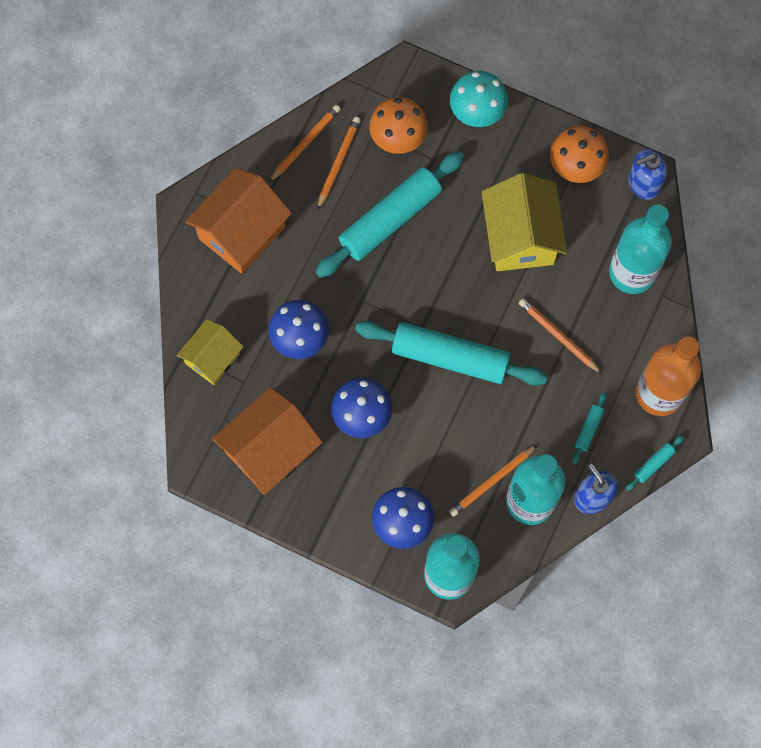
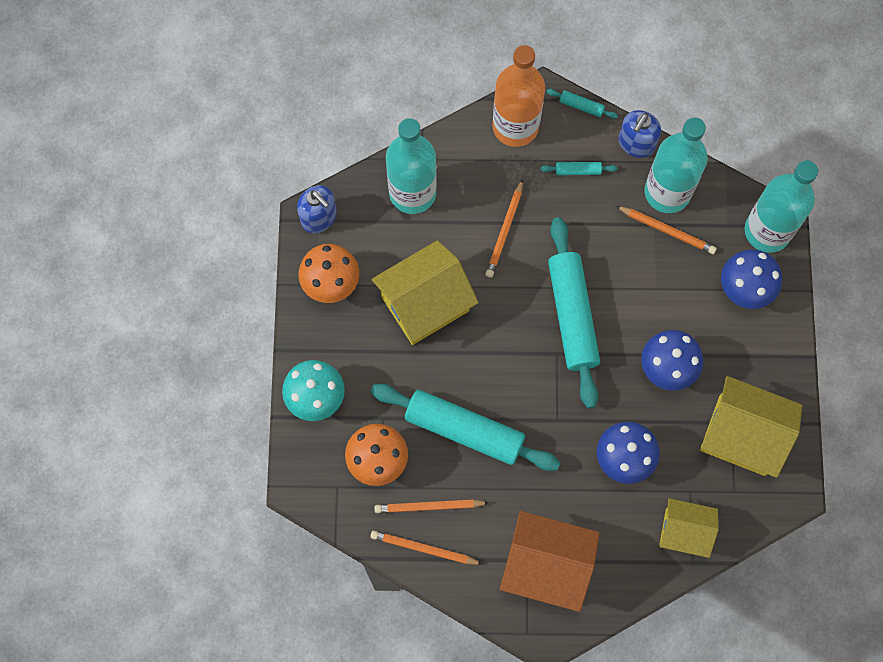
camera: 115 degrees left, 0 degrees up
orange house [212,387,323,495] -> yellow house [700,376,802,478]

